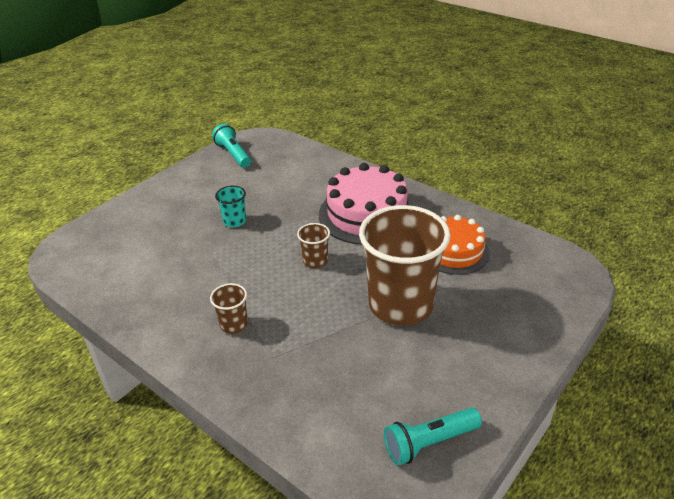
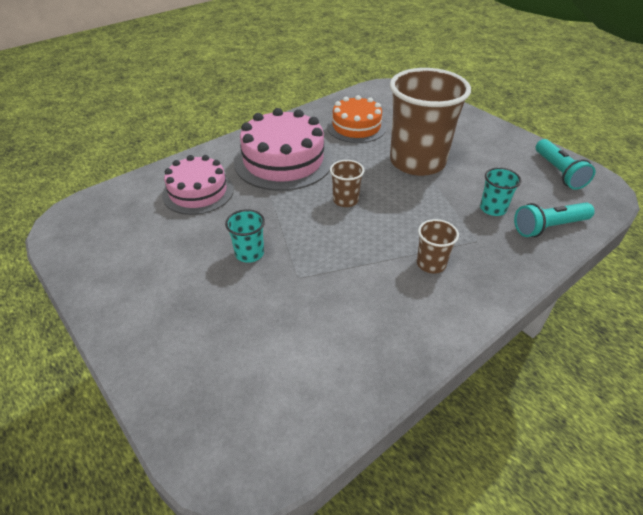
camera: 80 degrees left, 5 degrees up
turquoise flashlight [212,124,251,168] -> turquoise flashlight moved to [514,203,595,237]
none -> pink cake [162,155,234,215]
none -> turquoise cup [480,167,521,216]

